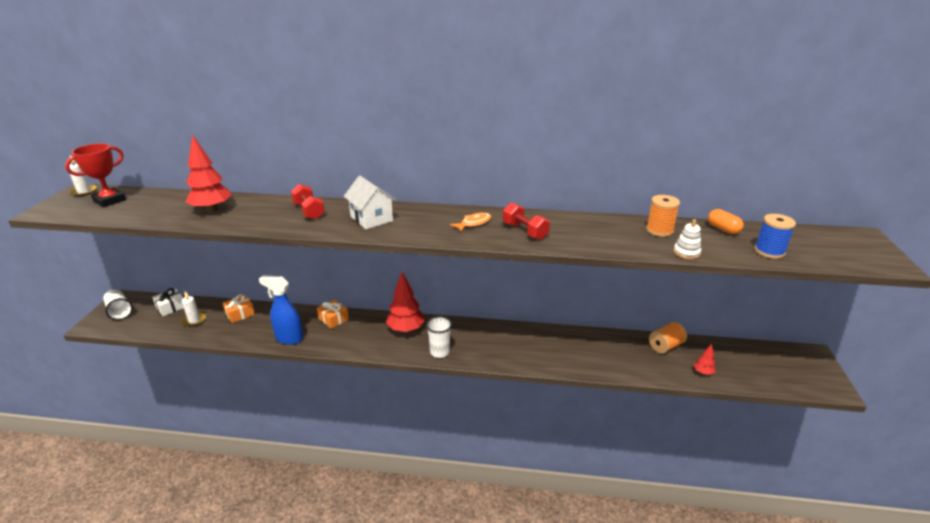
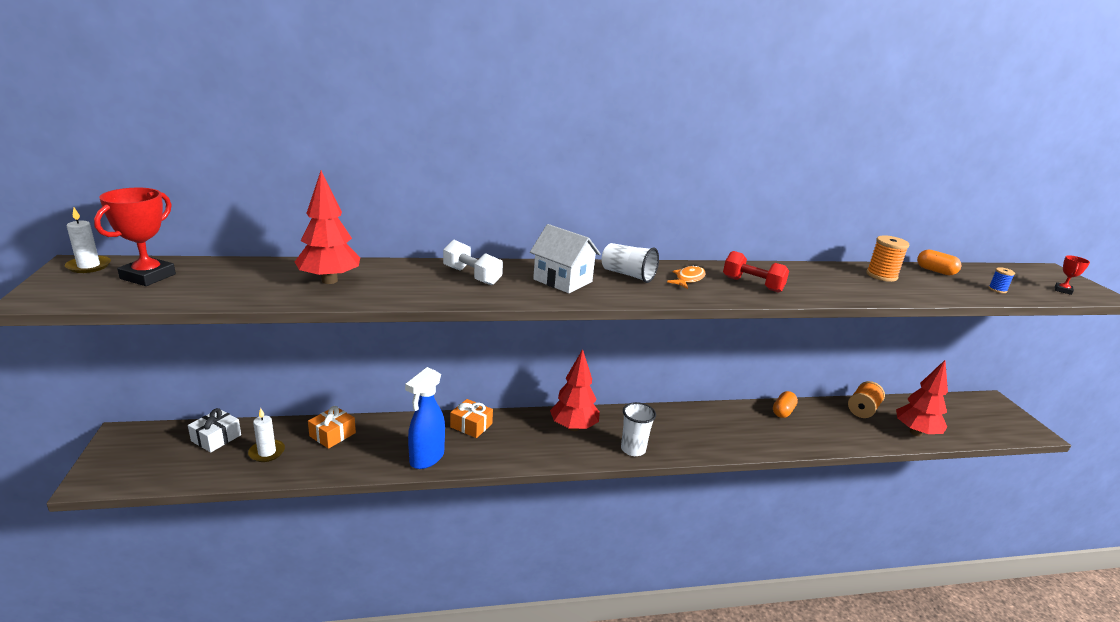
camera: 20 degrees left, 5 degrees down
white cup [103,289,133,320] -> white cup moved to [602,243,659,283]
blue spray bottle [259,275,303,345] -> blue spray bottle turned 60 degrees counterclockwise [405,367,445,469]
red dumbbell [291,184,325,219] -> white dumbbell [443,240,503,285]
white stacking toy [673,219,701,259] -> none
red tree [694,344,715,375] -> red tree [896,360,948,436], size x2.05
blue spool [754,214,796,259] -> blue spool [988,267,1015,293], size x0.55
none -> orange capsule [773,391,798,418]
none -> red trophy [1055,255,1090,295]

